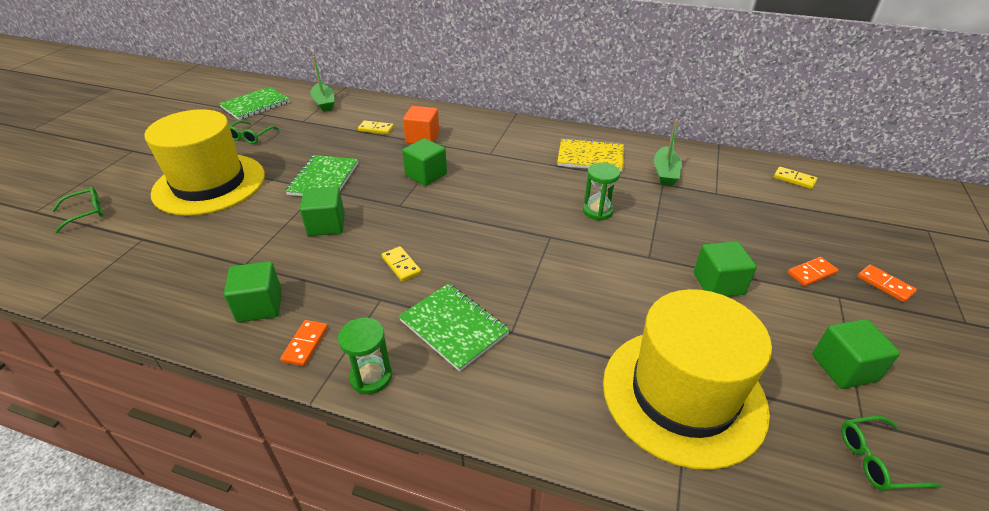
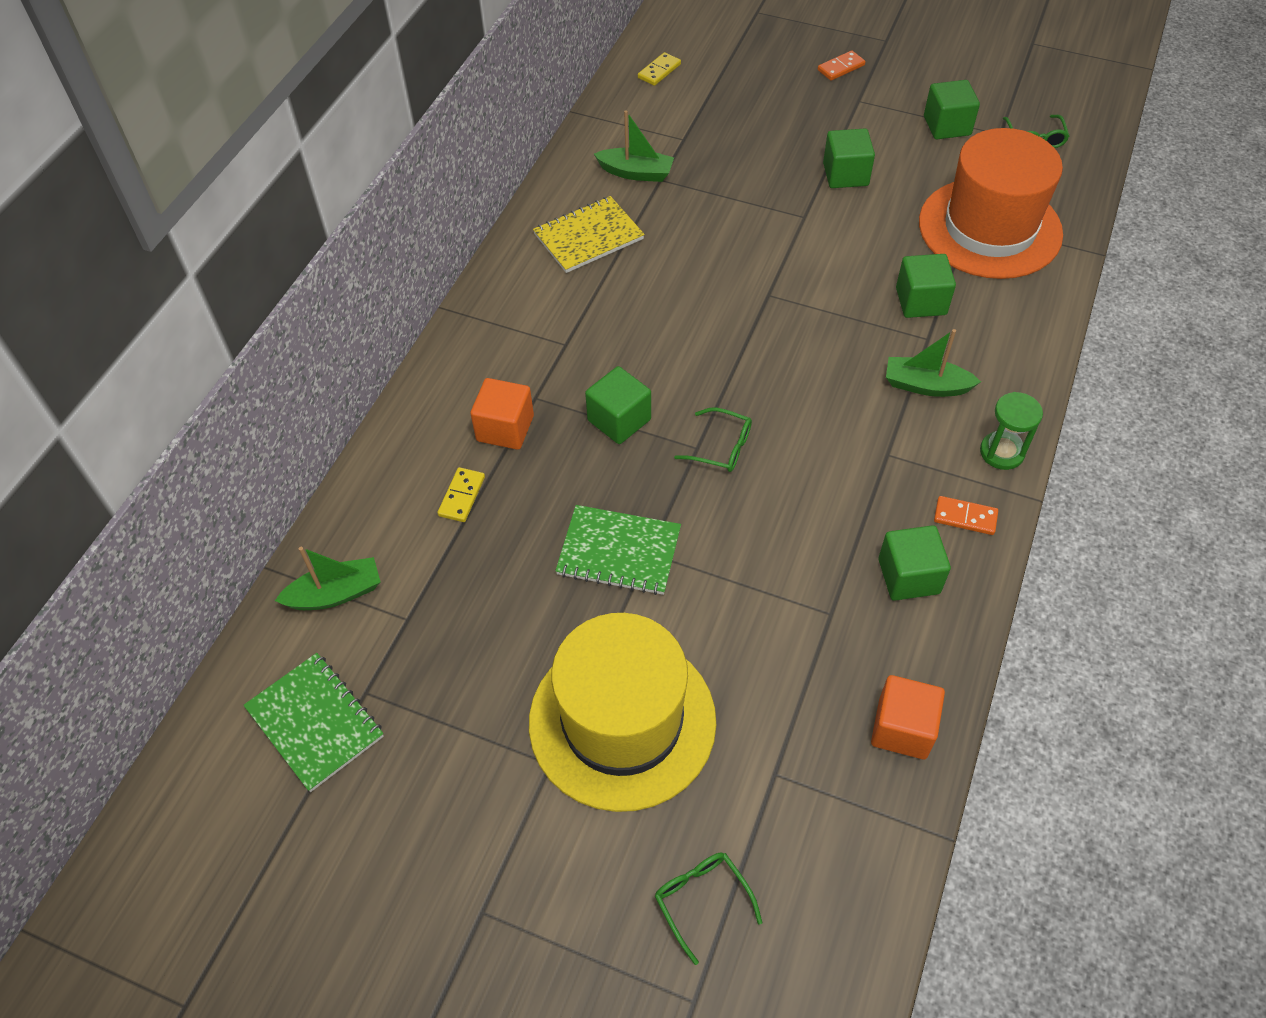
camera: 85 degrees left, 15 degrees up
green glasses [230,120,279,144] -> green glasses moved to [674,407,752,472]
green cube [300,186,345,236] -> green cube moved to [896,254,956,318]
yellow domino [382,246,421,282] -> none
green notebook [399,283,510,372] -> green boat [886,329,981,397]
yellow notebook [557,138,624,172] -> yellow notebook turned 45 degrees clockwise [533,196,645,273]
green hourglass [583,162,620,220] -> none
yellow hat [603,289,772,470] -> orange hat [919,128,1063,279]
orange domino [788,257,839,286] -> none
none -> orange cube [871,675,945,759]

